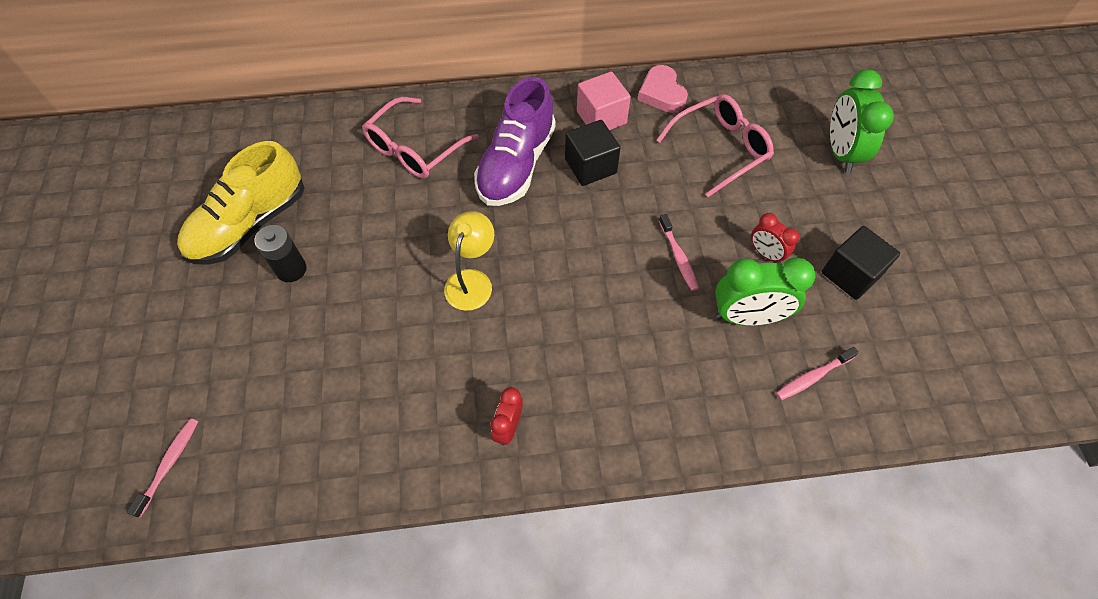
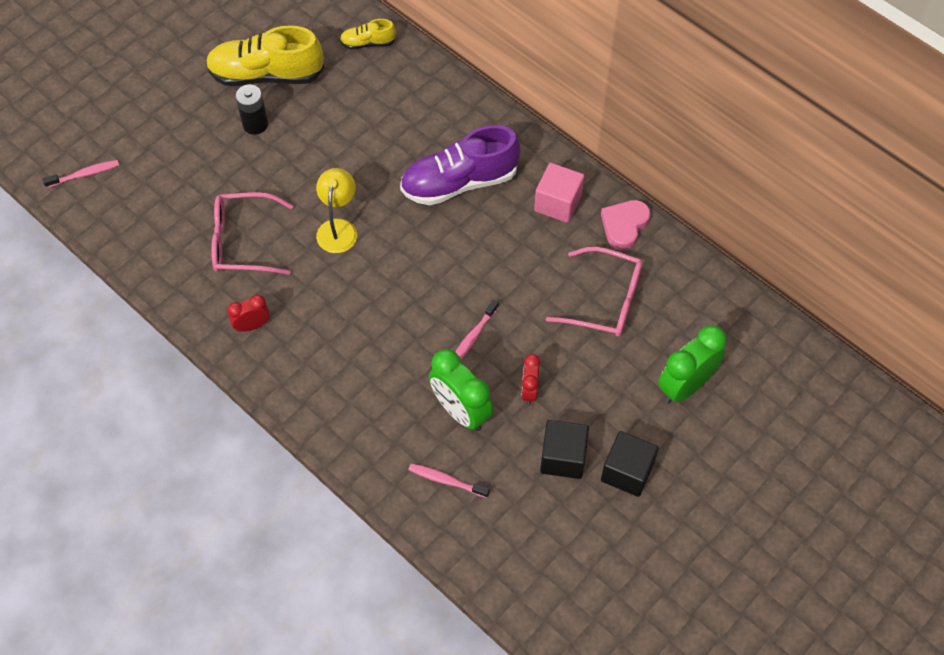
camera: 50 degrees right, 0 degrees up
pink glasses [362,97,479,179] -> pink glasses moved to [211,192,293,275]
yellow lamp [444,211,494,311] -> yellow lamp turned 60 degrees counterclockwise [316,168,357,253]
black cube [565,120,620,186] -> black cube moved to [601,431,659,497]
none -> yellow shoe [340,19,396,49]

